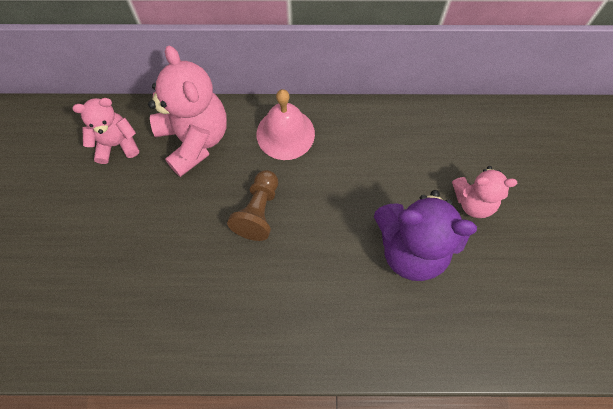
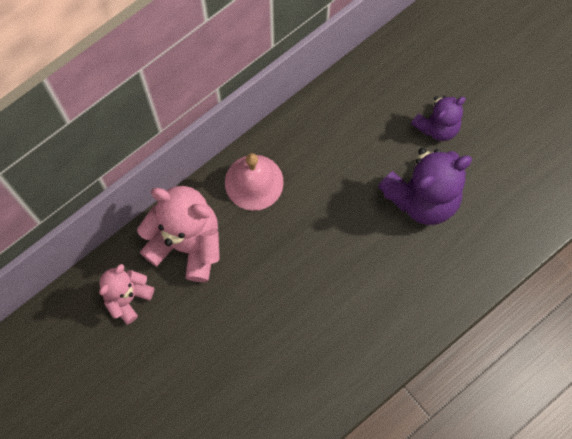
camera: 40 degrees left, 5 degrees up
brown pawn [227,170,278,241] -> none
pink teddy bear [452,166,517,218] -> purple teddy bear [411,96,466,141]

